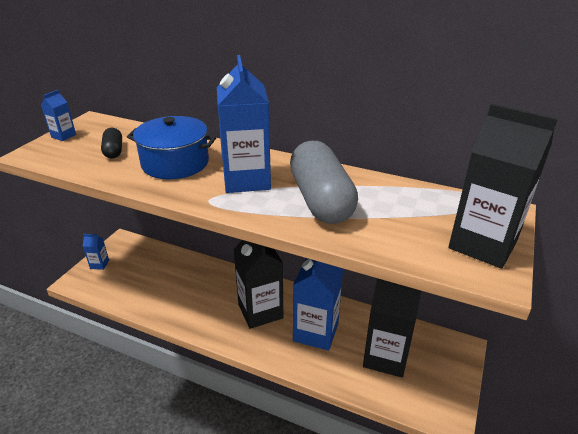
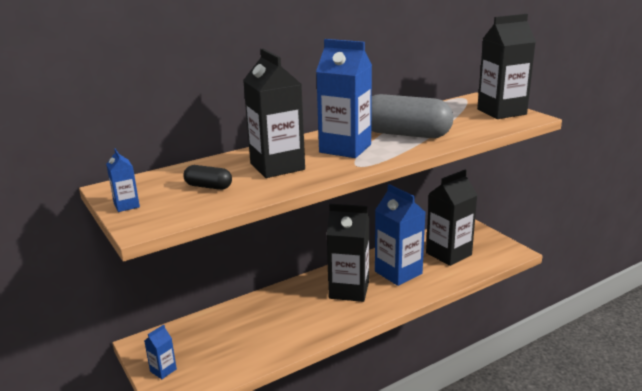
camera: 55 degrees left, 10 degrees down
blue pot [127,116,216,179] -> black carton [243,48,305,178]

